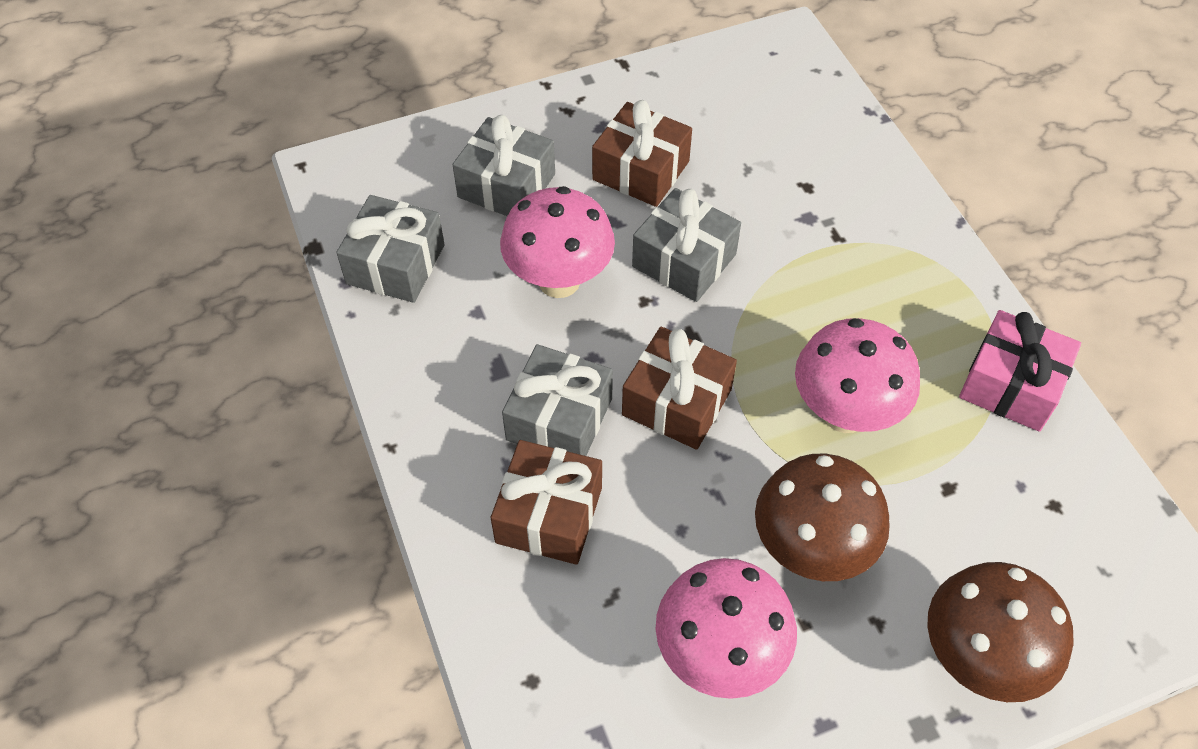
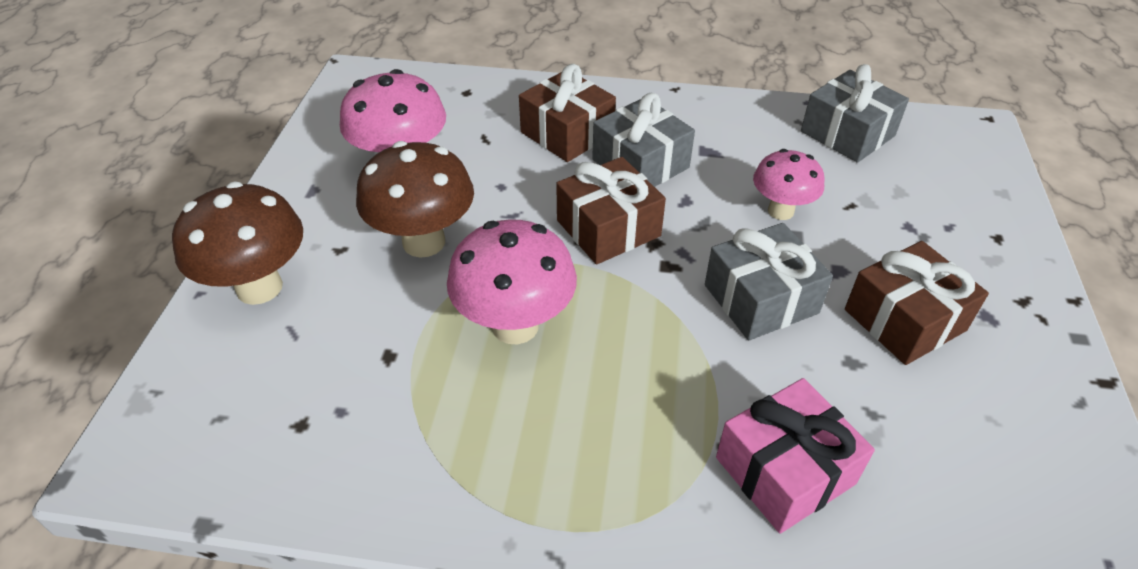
camera: 120 degrees right, 10 degrees down
grey gift [452,115,555,216] -> none
pink mushroom [500,186,615,298] -> pink mushroom [753,149,824,220], size x0.64
pink gift [959,310,1081,432] -> pink gift moved to [716,378,875,533]

